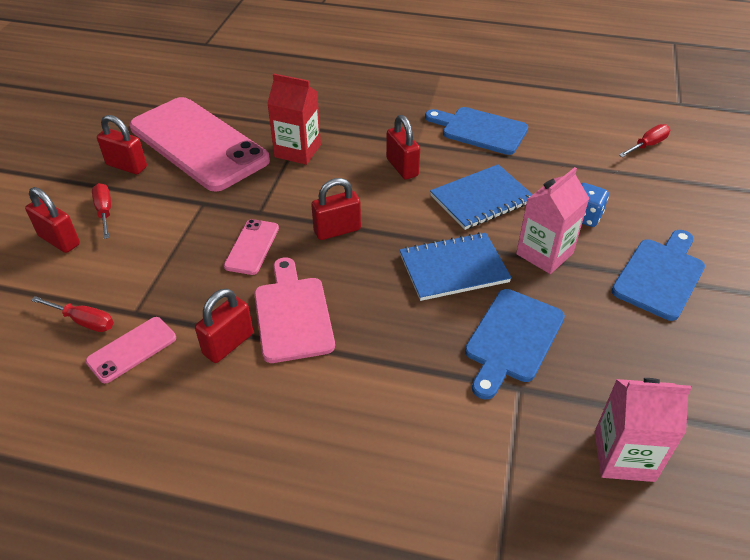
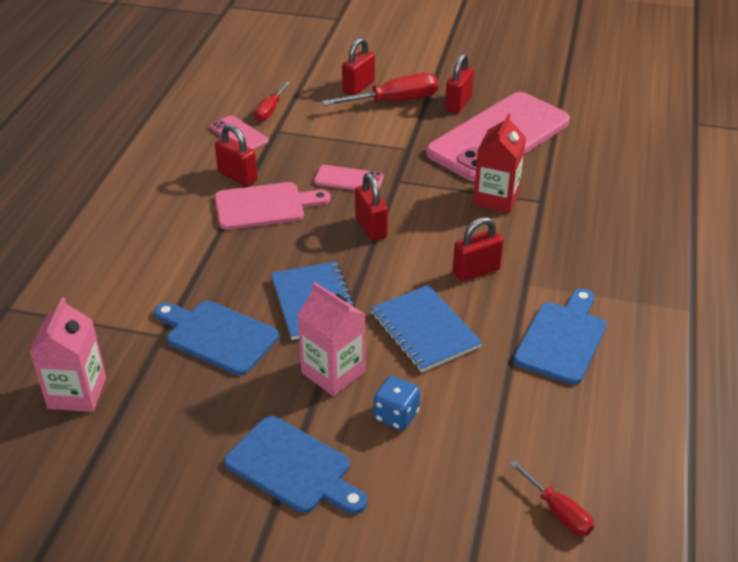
camera: 90 degrees right, 5 degrees down
red screwdriver [92,183,111,239] -> red screwdriver [322,73,438,106], size x1.71

